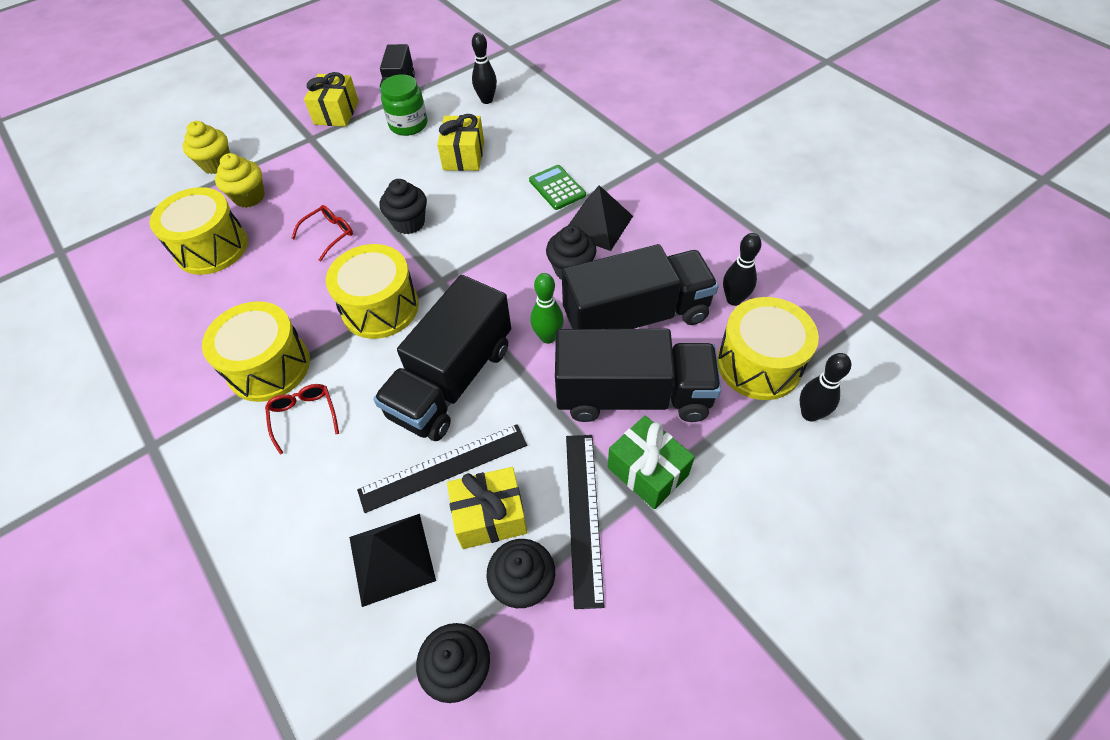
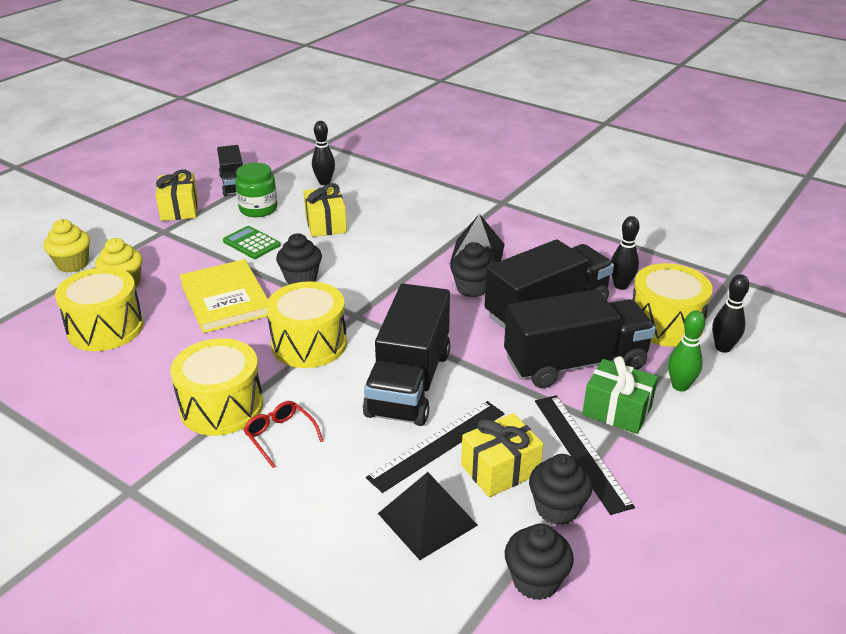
camera: 20 degrees left, 20 degrees down
red glasses [291,205,353,262] -> yellow book [179,259,268,333]
green calculator [529,165,586,210] -> green calculator moved to [223,226,281,259]
green bowling pin [531,273,564,344] -> green bowling pin moved to [668,311,705,392]

